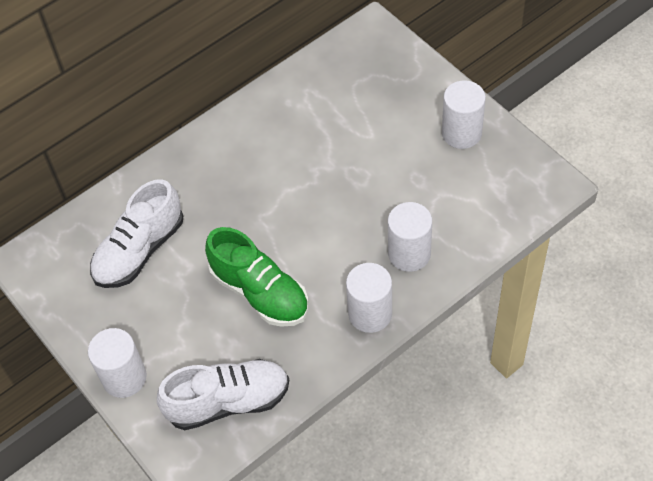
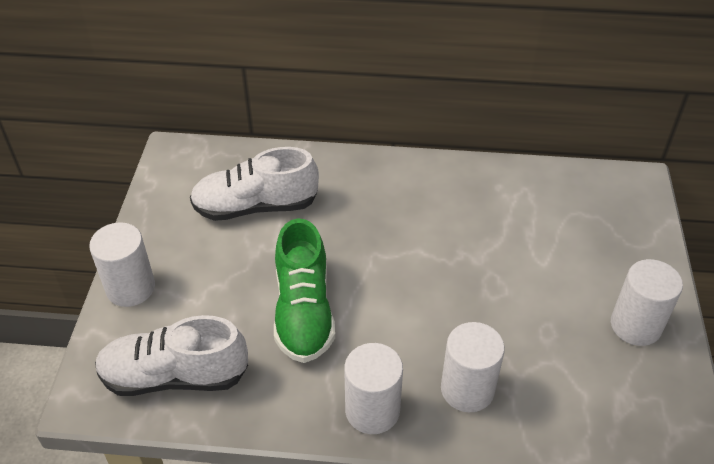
camera: 40 degrees right, 10 degrees down
white shoe [157,359,289,430] -> white shoe turned 150 degrees clockwise [95,315,248,396]

